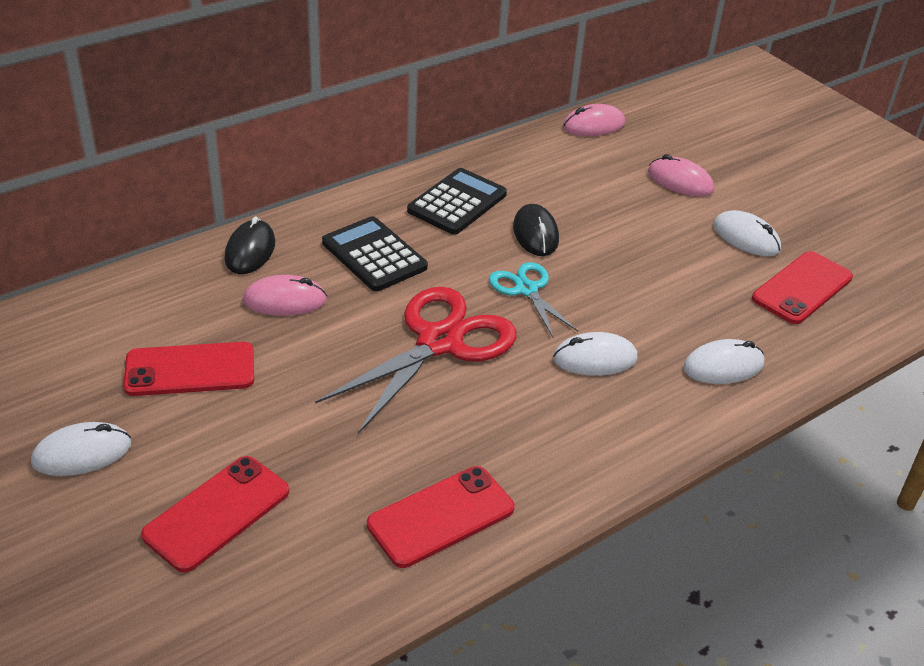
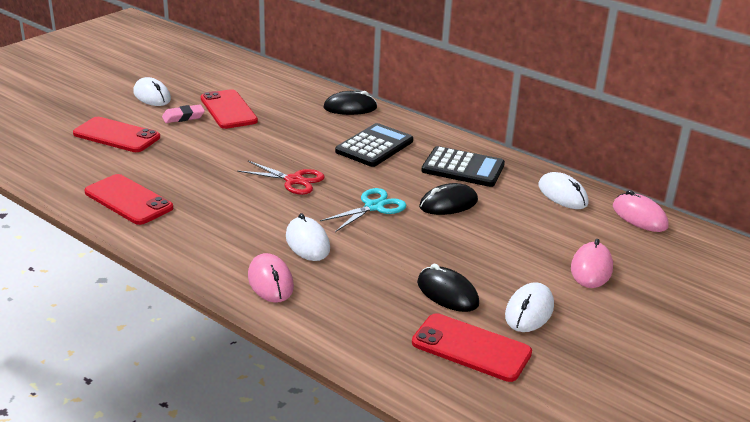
camera: 75 degrees right, 10 degrees down
pink mouse [243,275,327,316] -> pink mouse moved to [248,253,294,303]
red scissors [315,287,517,434] -> red scissors [237,161,325,195], size x0.55
white mouse [683,339,765,384] -> white mouse moved to [538,172,589,209]
none -> pink eraser [162,104,205,123]
none -> black mouse [417,264,479,312]

